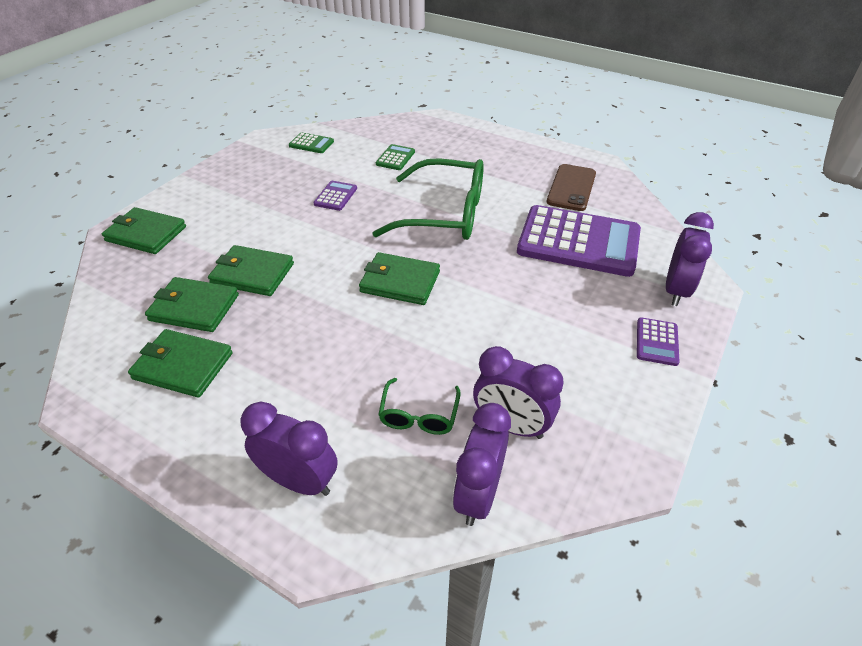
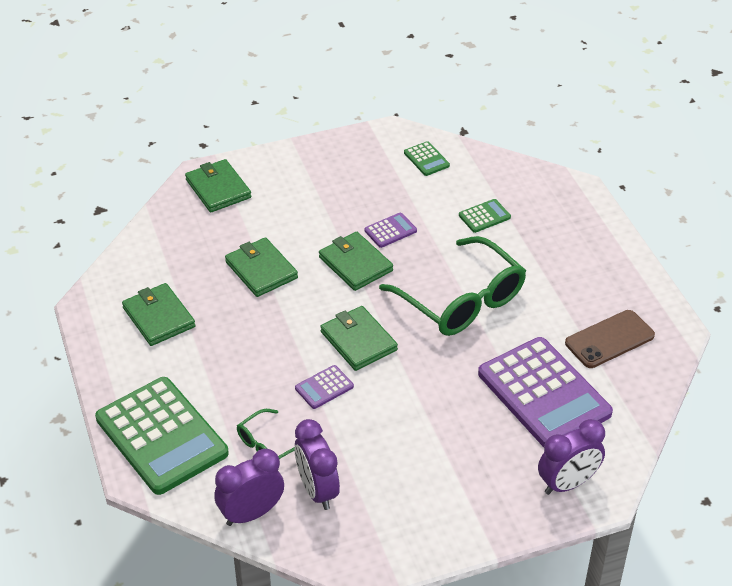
camera: 40 degrees right, 0 degrees up
green wallet [145,277,239,332] -> green wallet moved to [319,232,393,291]
purple clock [240,401,338,496] -> green calculator [95,377,229,495]
purple calculator [637,317,680,366] -> purple calculator moved to [295,365,354,409]

